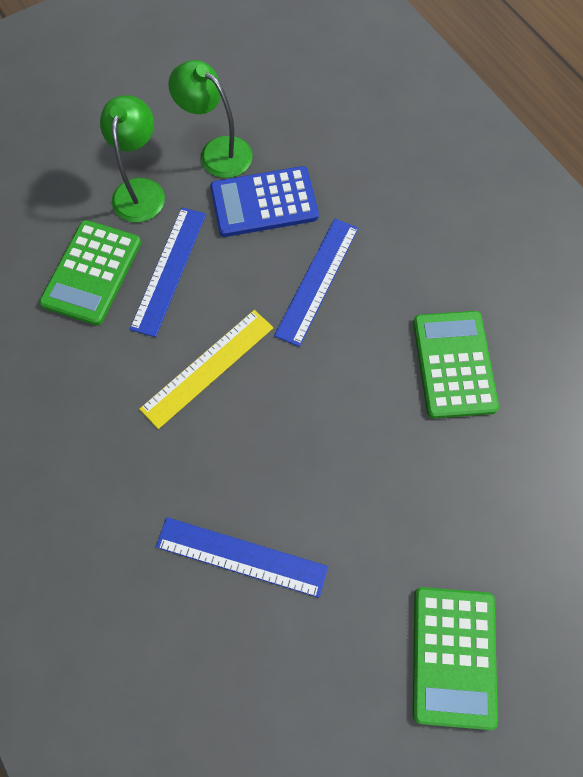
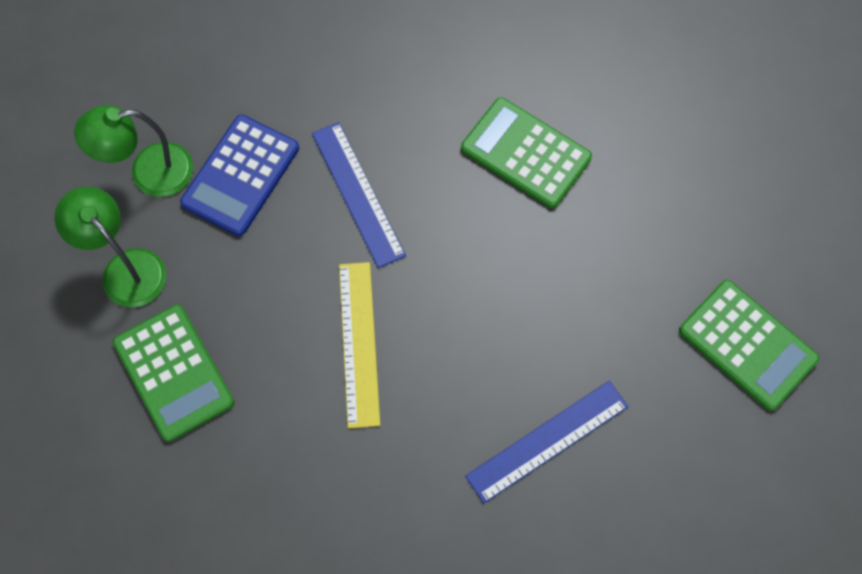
camera: 50 degrees left, 0 degrees up
blue ruler [130,207,206,337] -> none

